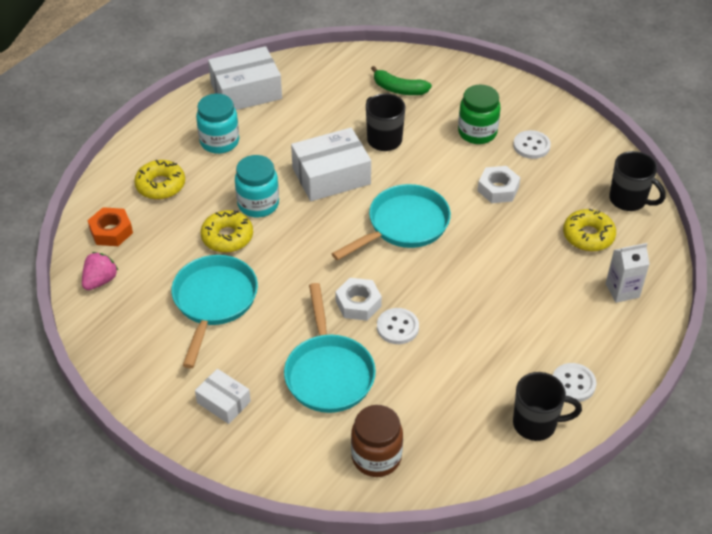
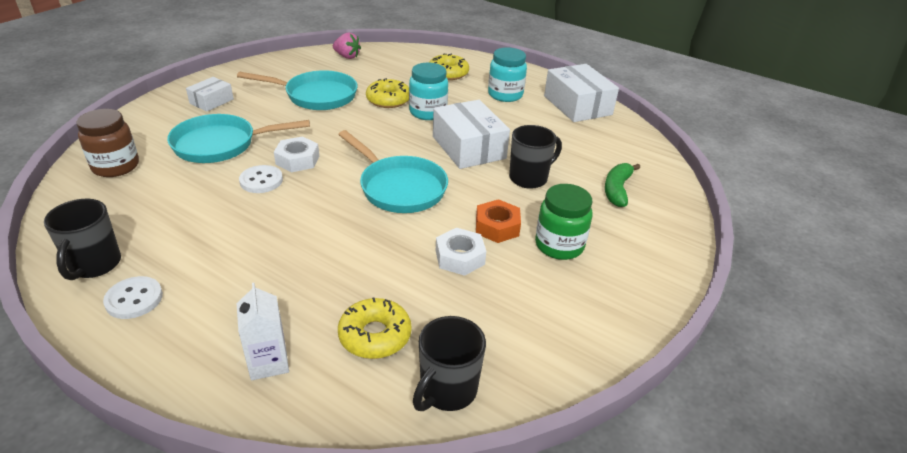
camera: 85 degrees right, 10 degrees down
orange nut [88,207,133,246] -> orange nut moved to [476,199,521,243]
white button [513,130,551,159] -> none

